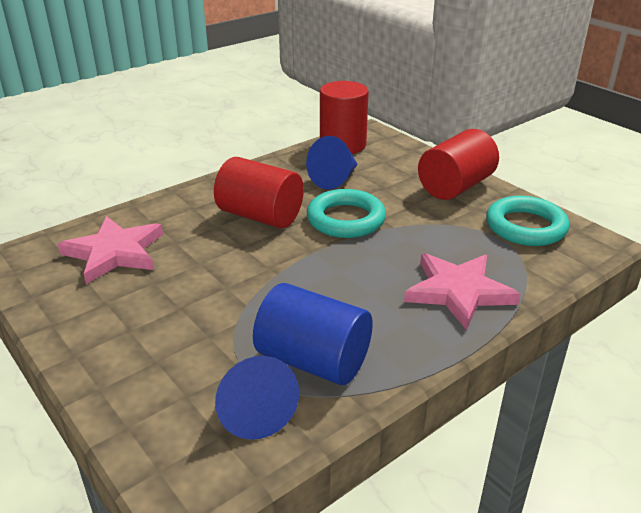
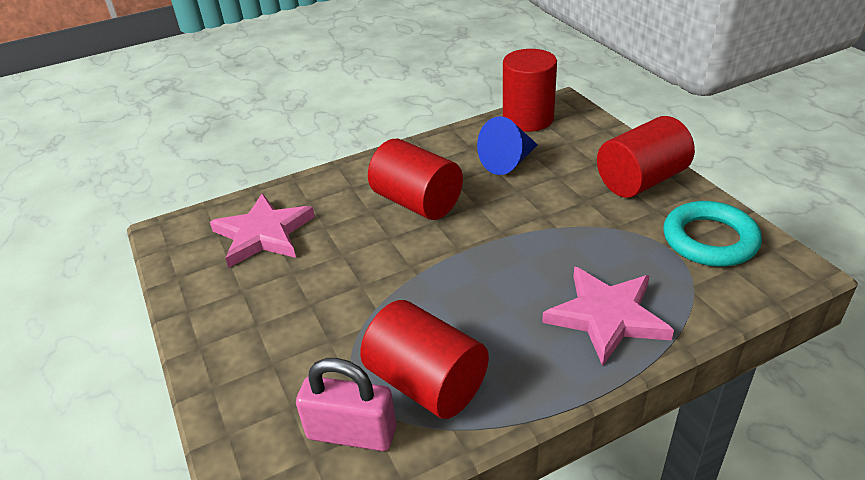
camera: 15 degrees right, 5 degrees up
blue cone [215,356,299,440] -> pink padlock [296,358,396,451]
blue cylinder [253,283,373,385] -> red cylinder [360,300,489,419]
turquoise ring [307,189,386,238] -> none

